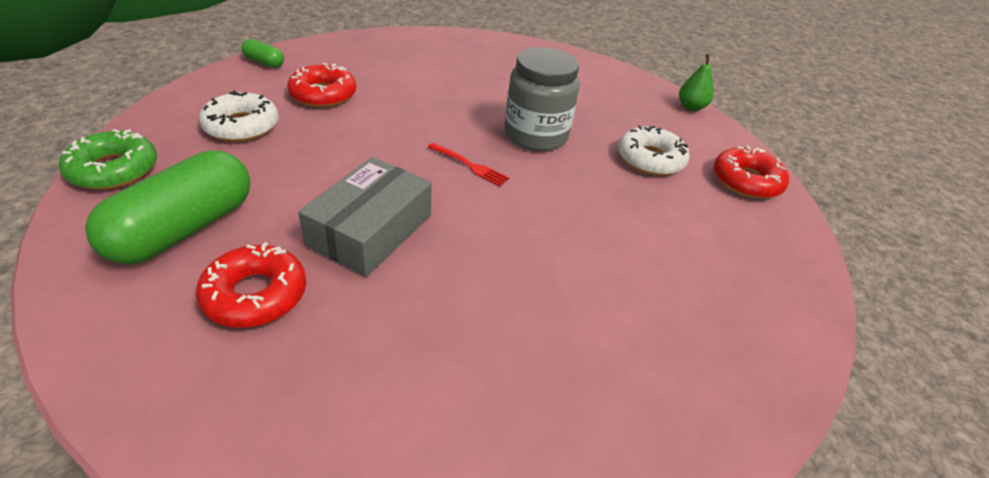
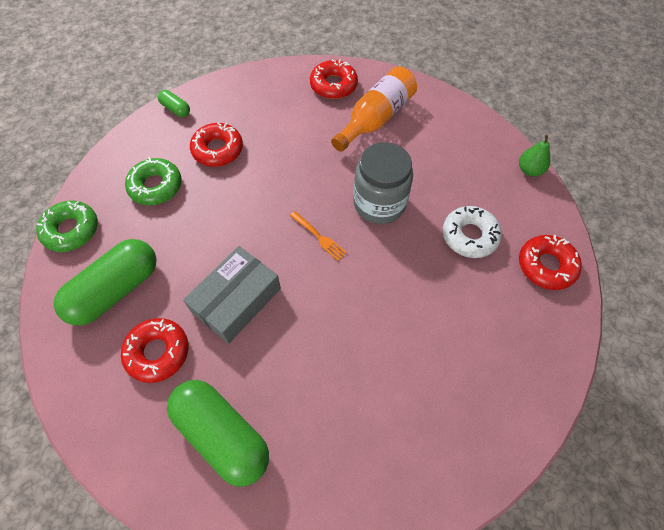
camera: 15 degrees right, 20 degrees up
white donut [199,90,279,142] -> green donut [125,157,182,205]
red fork [428,143,509,186] -> orange fork [290,211,347,261]
none -> green capsule [167,380,269,487]
none -> red donut [310,59,358,99]
none -> orange bottle [331,66,417,152]

